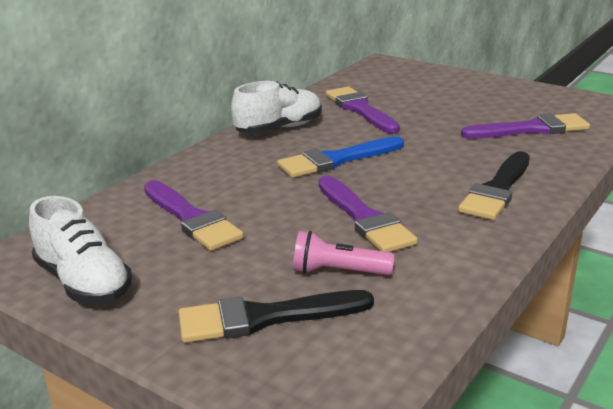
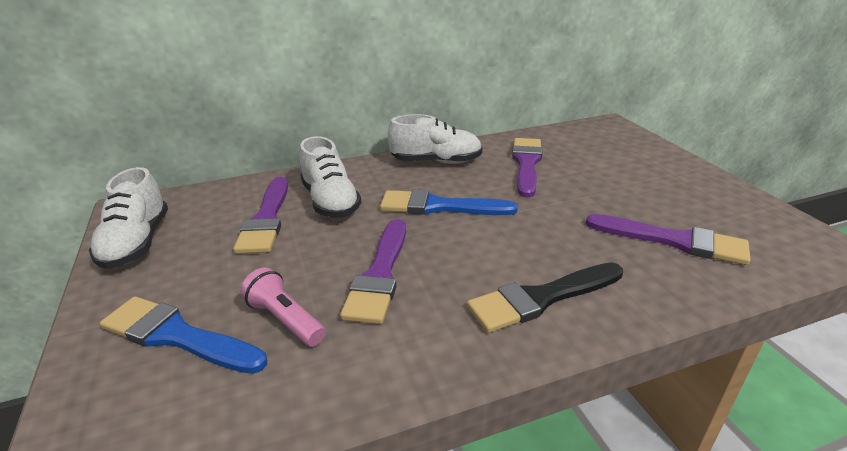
camera: 35 degrees right, 5 degrees up
black brush [179,290,374,343] -> blue brush [100,296,267,374]
none -> white shoe [299,136,361,218]

